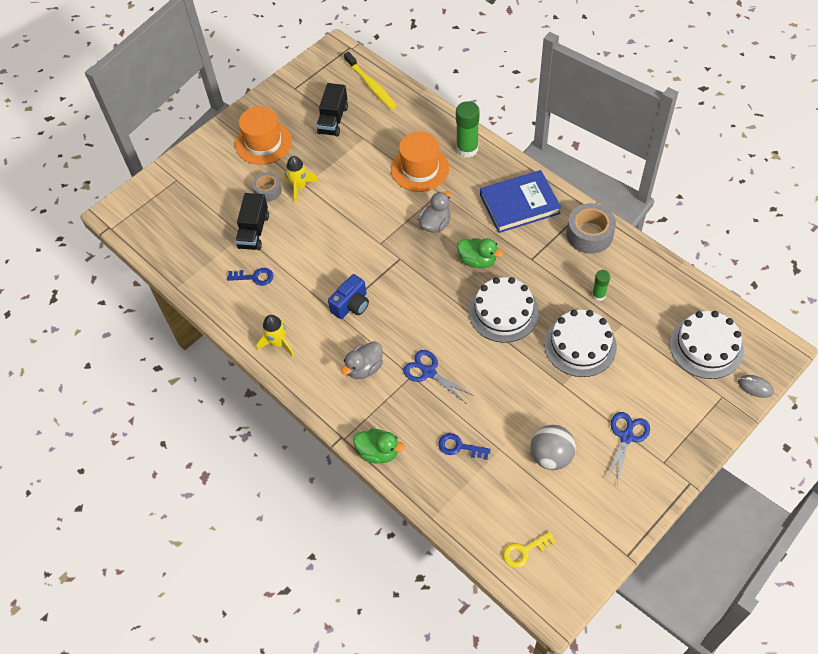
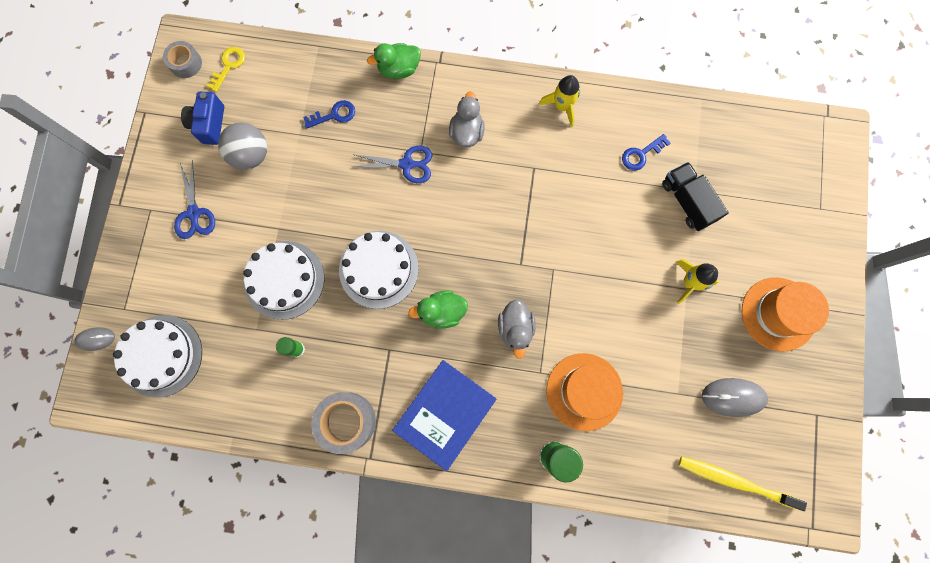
camera: 140 degrees right, 20 degrees up
grey tape [252,172,282,202] -> grey tape moved to [163,41,202,78]
black truck [316,83,348,137] -> grey mouse [702,378,768,417]
blue camera [328,274,369,319] -> blue camera moved to [181,92,224,145]

